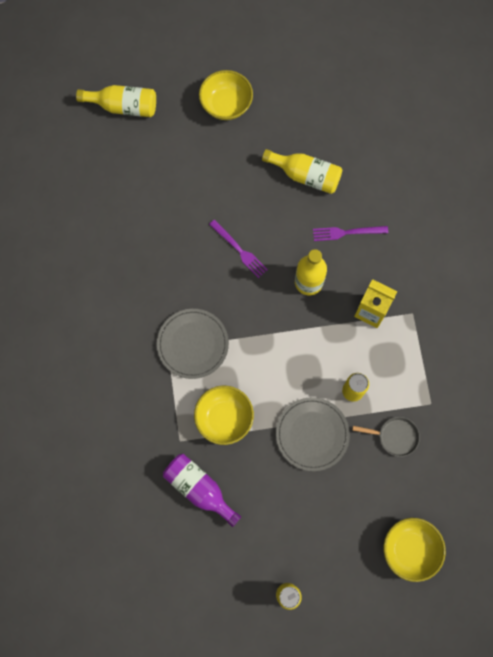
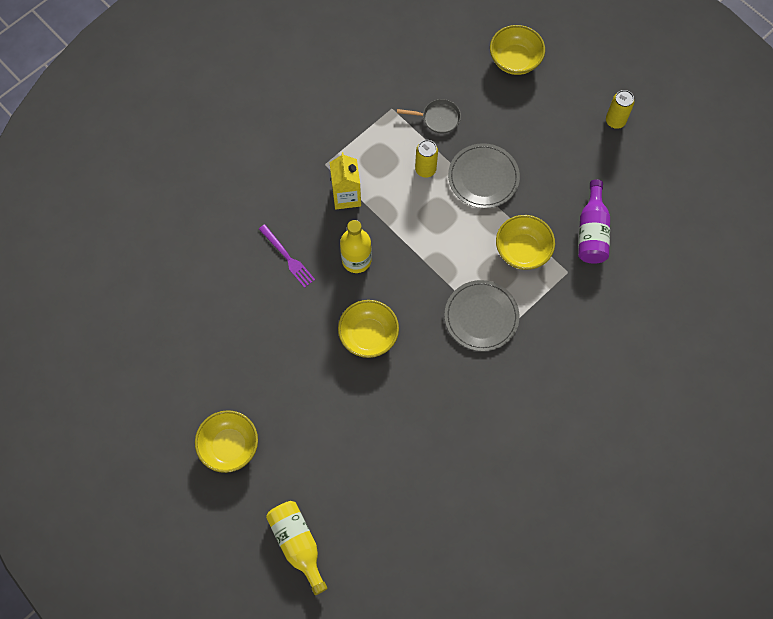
camera: 125 degrees left, 5 degrees down
purple fork [209,220,268,278] -> yellow bowl [338,300,399,358]
yellow bottle [262,149,342,194] -> none
grey pan [352,417,420,457] -> grey pan turned 120 degrees clockwise [397,99,461,133]

